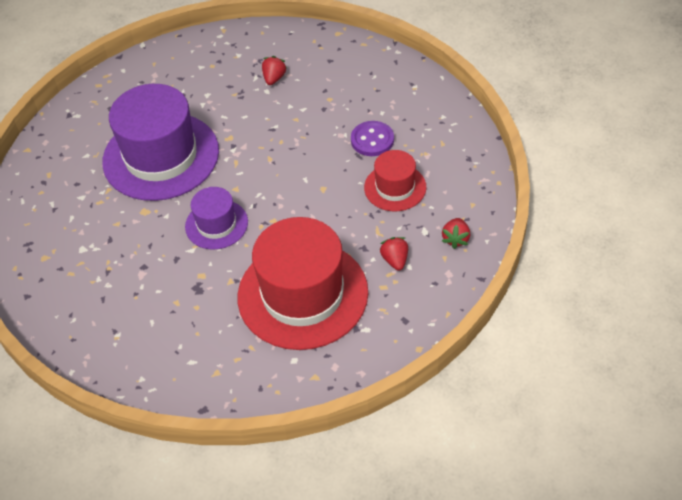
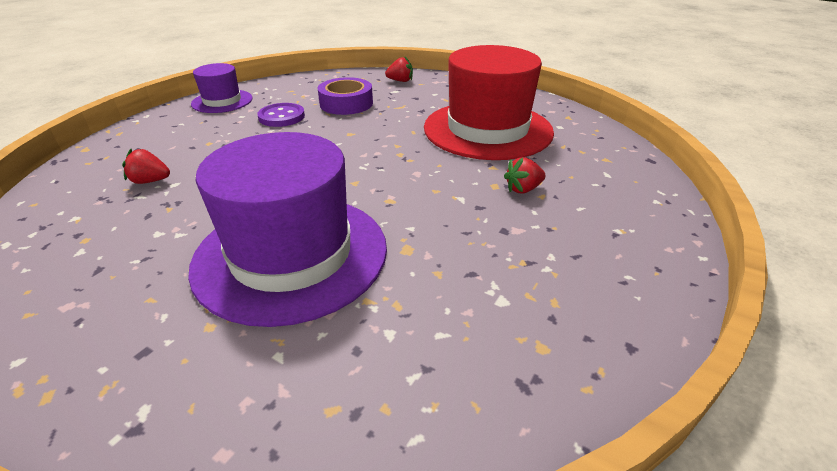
camera: 105 degrees left, 15 degrees down
purple hat [185,187,248,250] -> purple hat moved to [191,63,253,113]
red hat [364,150,426,211] -> purple tape [318,77,373,115]
red strawberry [379,237,408,271] -> red strawberry moved to [504,157,546,193]

